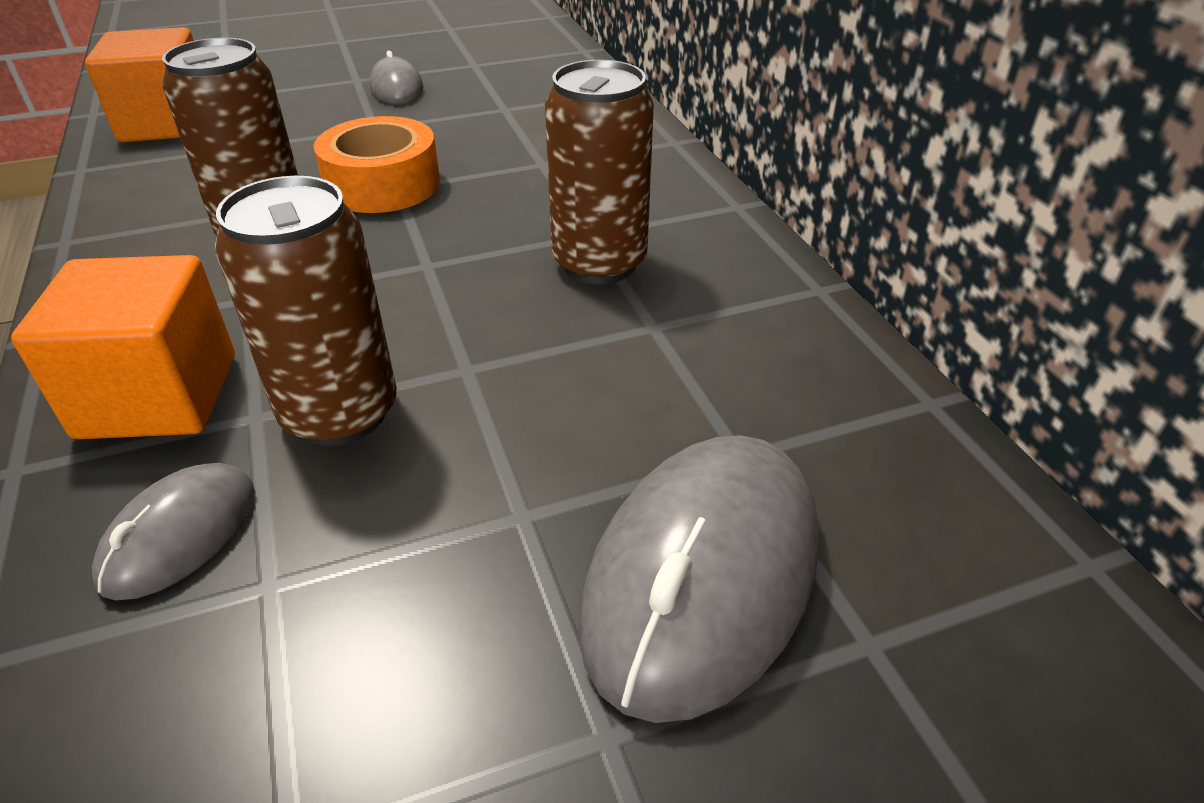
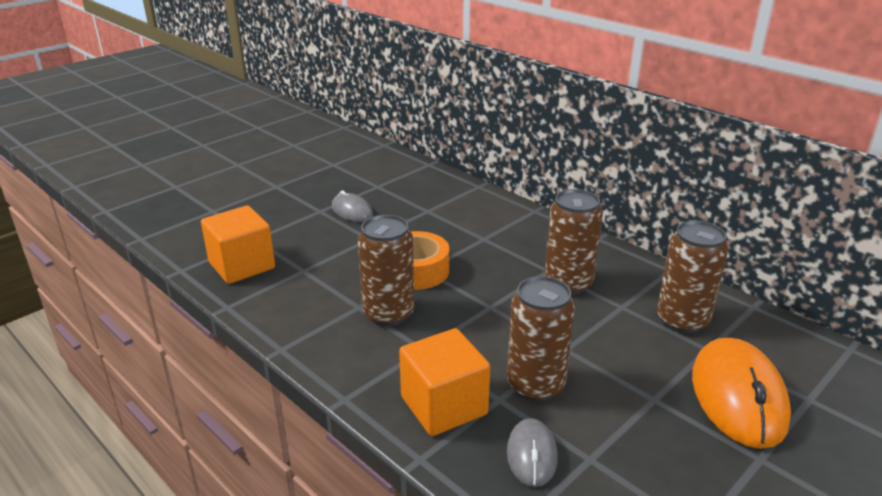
camera: 25 degrees left, 10 degrees down
grey mouse [578,435,819,723] -> orange mouse [692,338,791,449]
none -> brown can [657,220,728,333]

